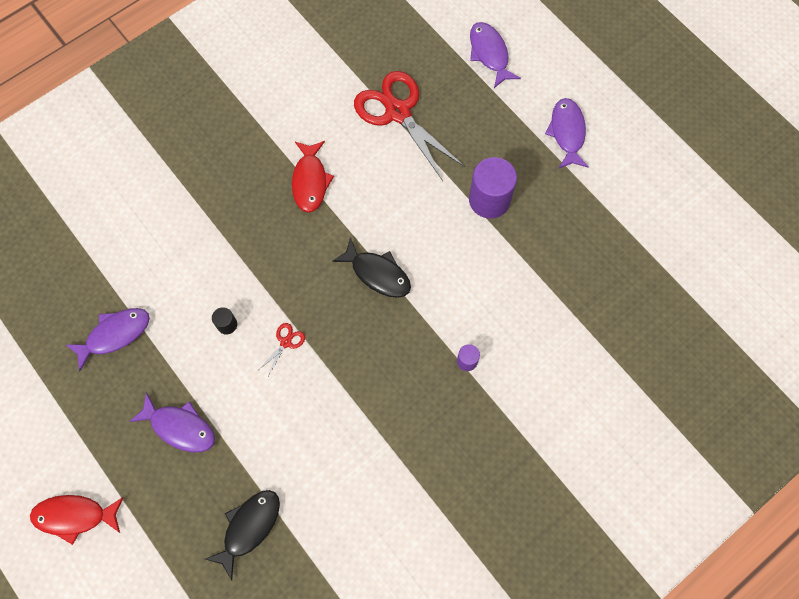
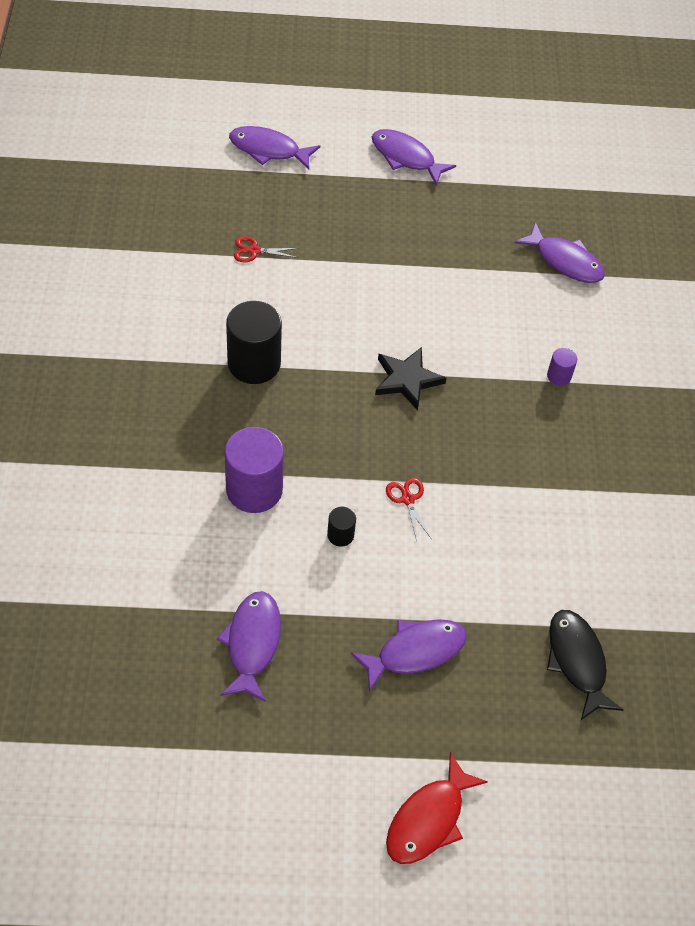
camera: 55 degrees left, 15 degrees down
red fish [292,141,334,213] -> black cylinder [226,301,282,384]
black fish [332,237,411,298] -> black star [375,347,447,411]
red scissors [354,71,465,181] -> red scissors [234,236,299,262], size x0.40
purple cylinder [469,157,517,219] -> purple cylinder moved to [224,427,284,513]
none -> purple fish [514,222,605,283]

